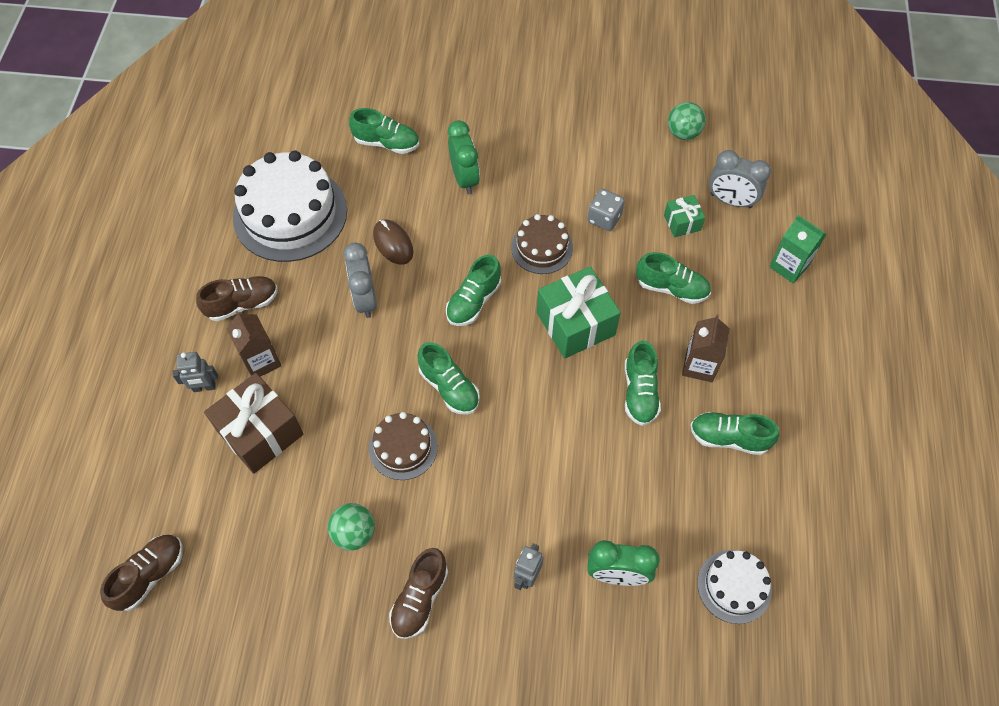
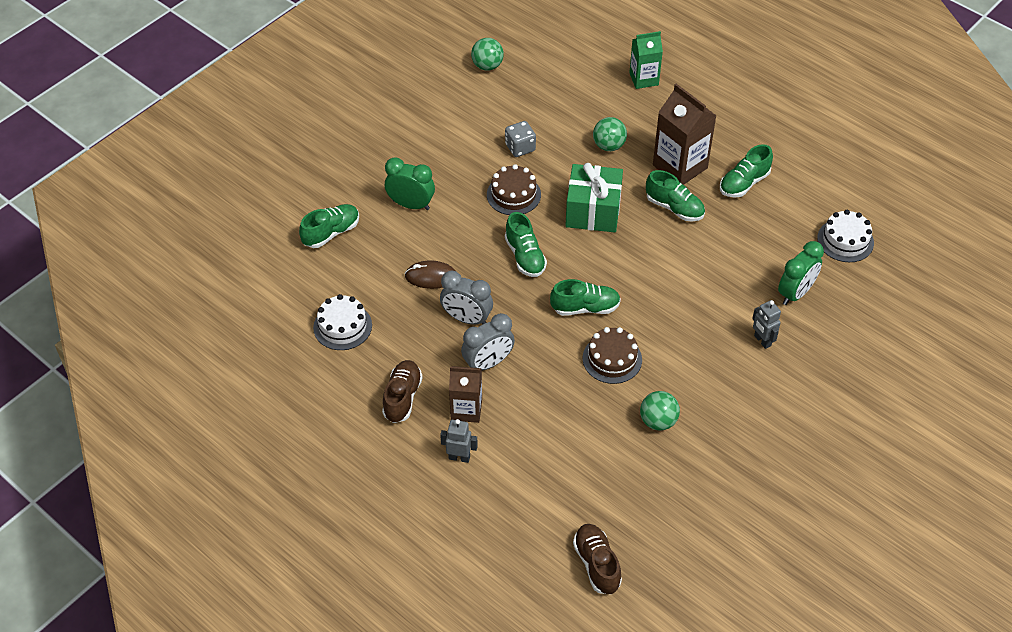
camera: 55 degrees left, 10 degrees down
grey robot [172,352,218,392] -> grey robot turned 105 degrees counterclockwise [440,419,478,463]
brown gift [204,373,303,474] -> none
white cake [233,151,347,262] -> white cake [313,294,372,350], size x0.53
brown shoe [389,548,448,639] -> none
green shoe [636,252,711,304] -> green ball [593,117,627,151]
green gift [664,195,705,237] -> none
brown carton [682,315,730,382] -> brown carton [653,84,716,185], size x1.56
grey clock [709,150,771,208] -> grey clock moved to [461,313,515,370]

